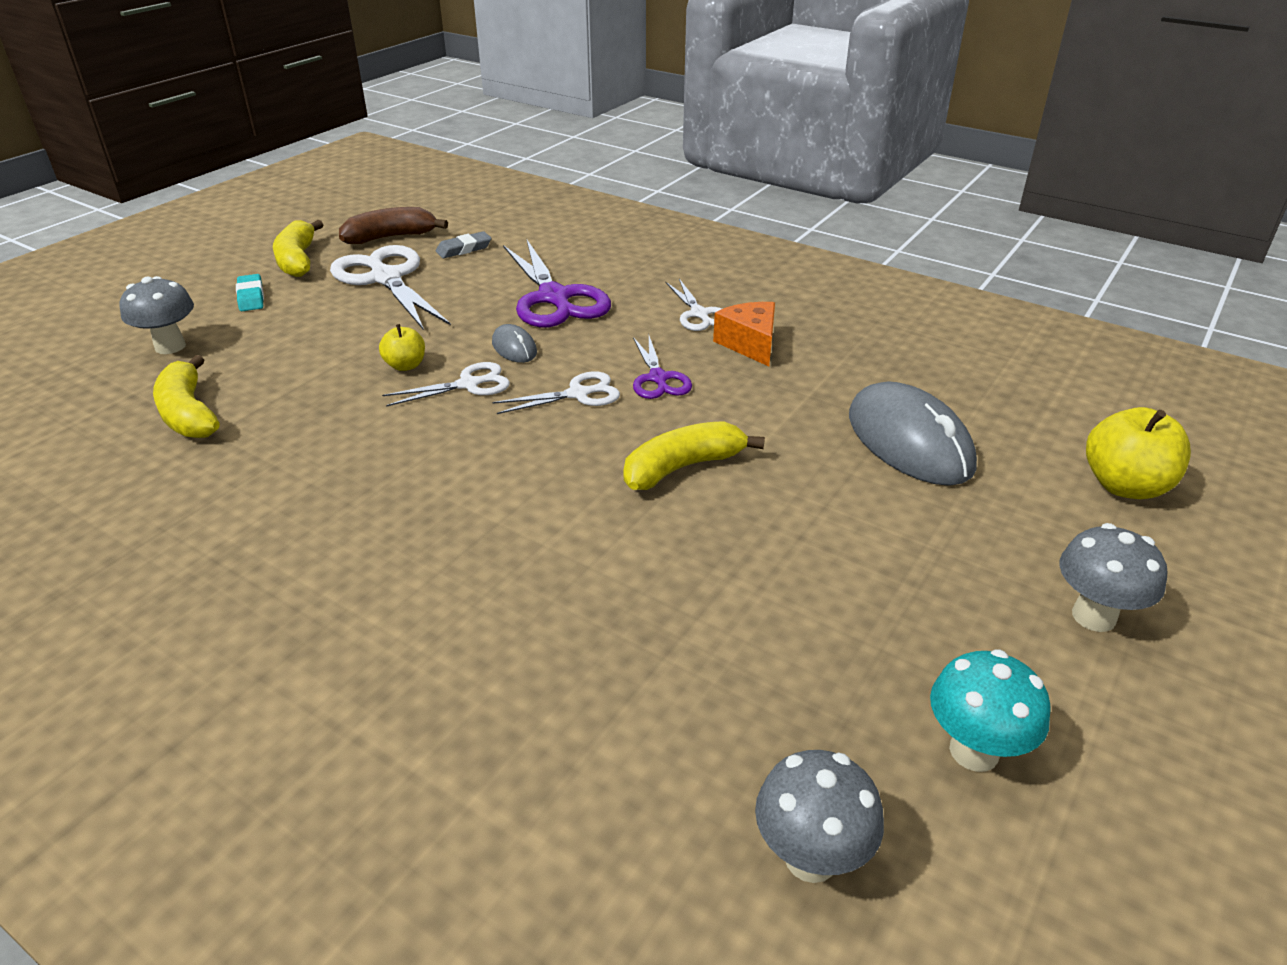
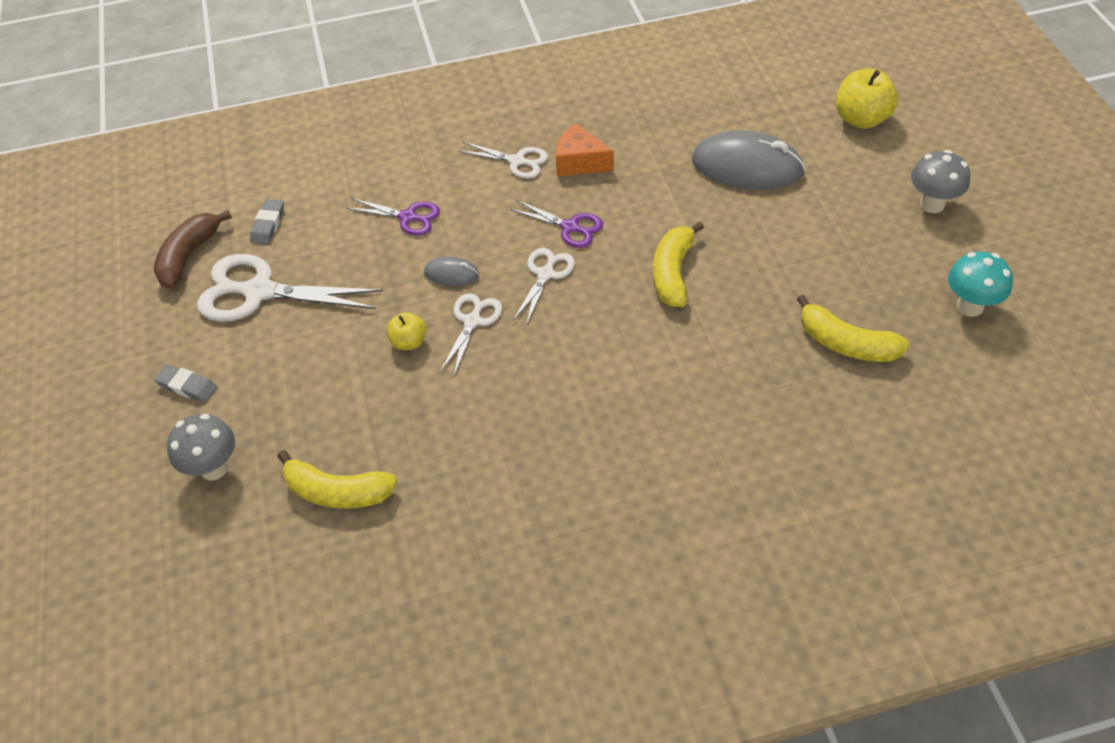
camera: 45 degrees left, 15 degrees up
turquoise eraser [236,274,264,311] -> grey eraser [154,364,217,402]
yellow banana [273,220,324,277] -> yellow banana moved to [797,295,910,362]
purple scissors [503,240,611,327] -> purple scissors [346,198,440,236], size x0.55
grey mushroom [755,750,884,883] -> none

